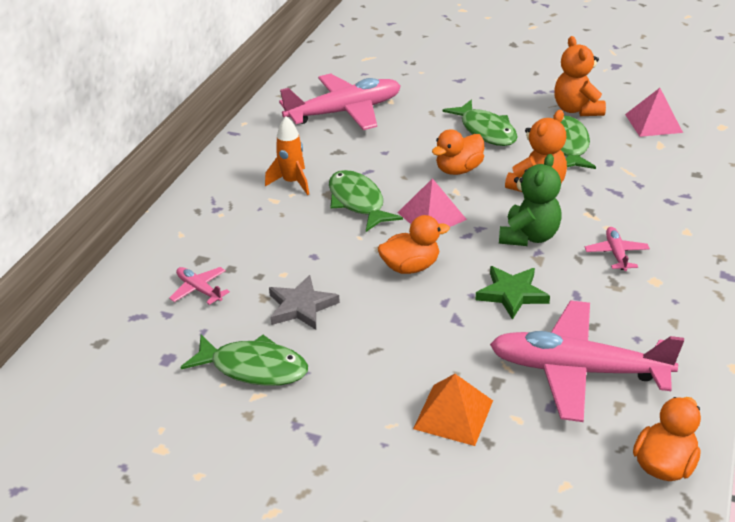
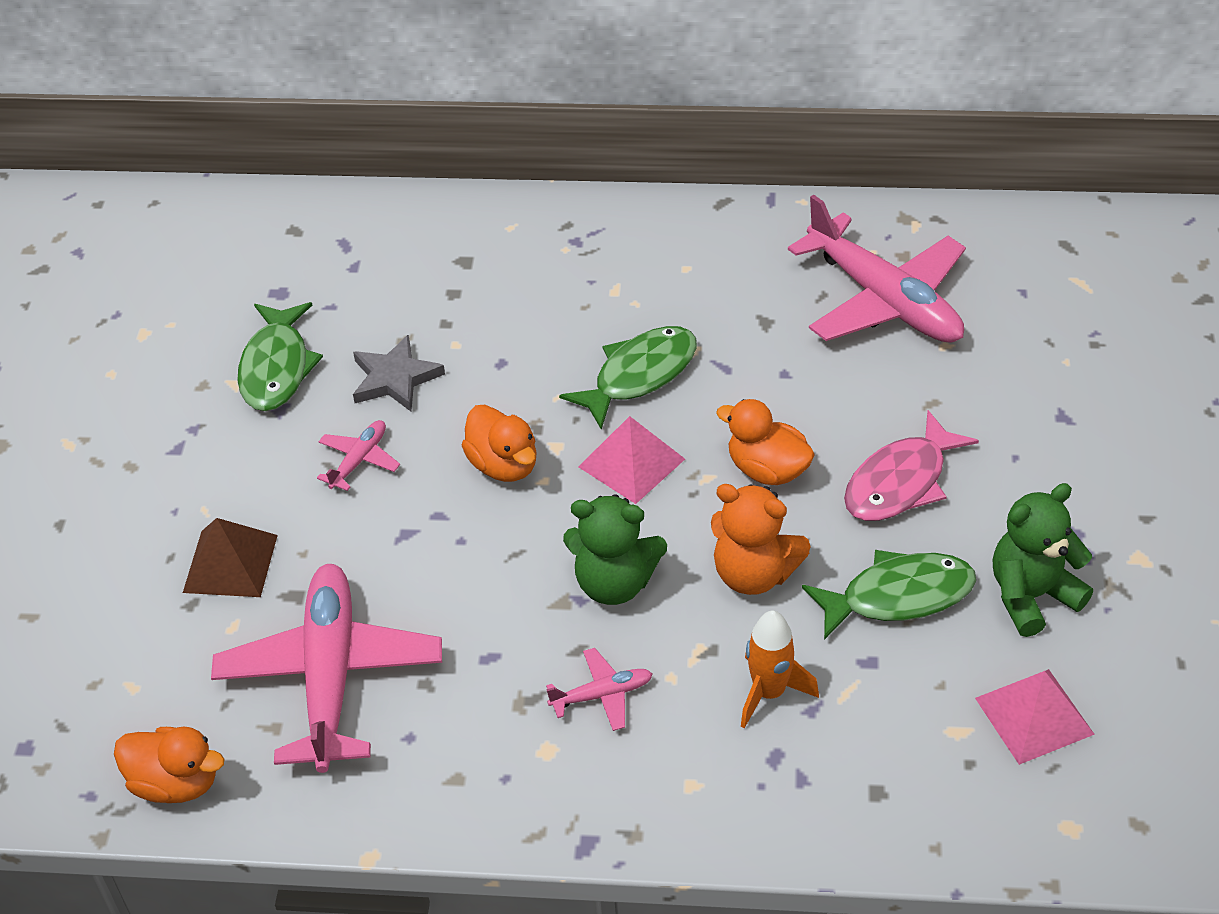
camera: 75 degrees right, 10 degrees up
pink plane [169,267,230,305] -> pink plane moved to [317,420,400,491]
orange rocket [265,116,309,195] -> orange rocket moved to [741,610,819,728]
orange pyramid [413,374,493,446] -> brown pyramid [183,518,278,597]
green fish [442,100,518,146] -> pink fish [844,410,979,521]
green star [475,266,550,320] -> none
orange teddy bear [554,36,606,116] -> green teddy bear [993,483,1093,637]

